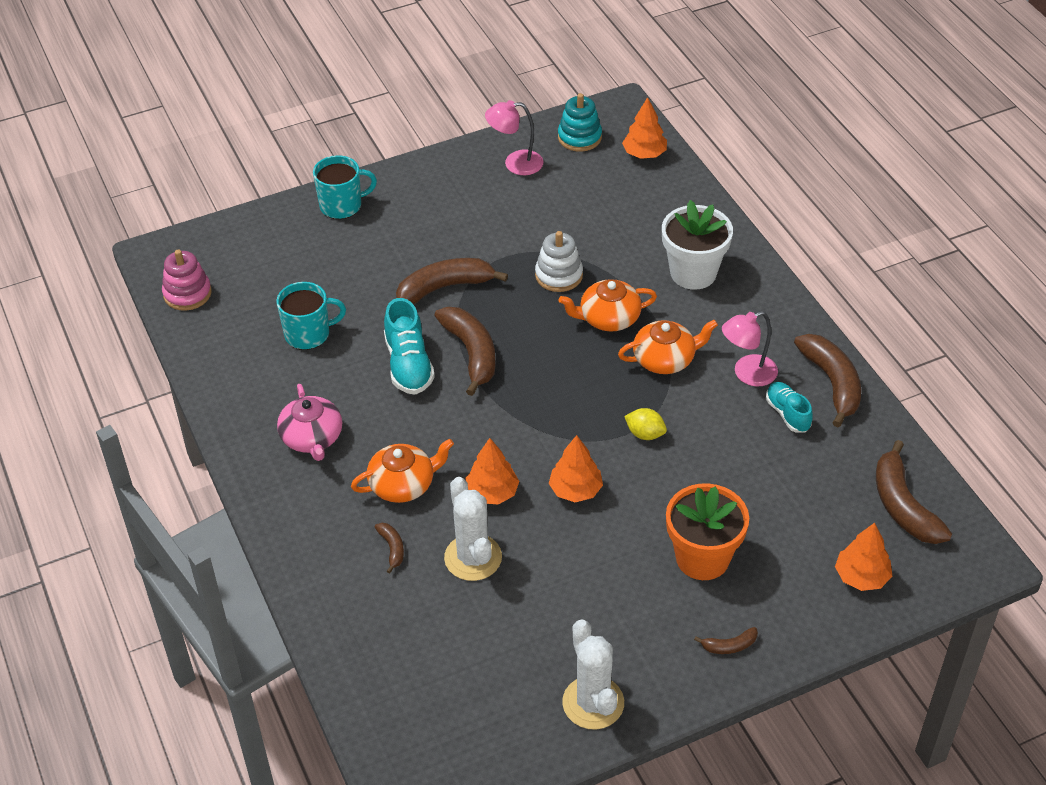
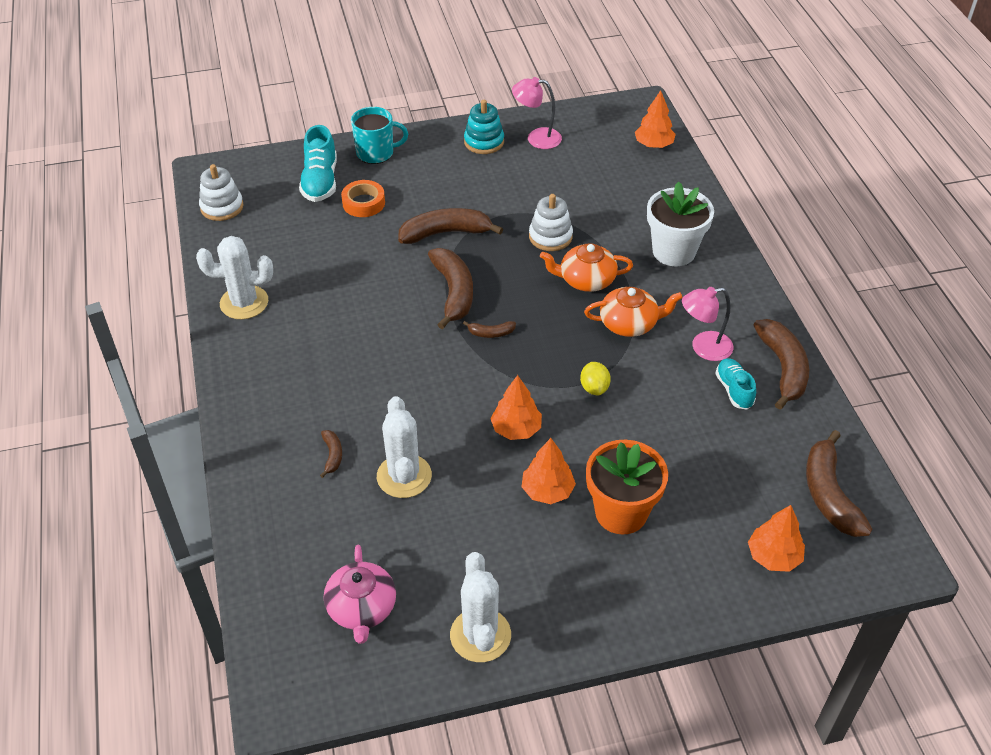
camera: 10 degrees right, 0 degrees up
pink stacking toy [162,249,212,311] -> white stacking toy [199,164,243,221]
turquoise mug [276,282,346,350] -> none
pink teapot [277,384,342,461] -> pink teapot moved to [324,545,396,644]
orange teapot [351,439,454,503] -> none
turquoise shoe [384,298,435,395] -> turquoise shoe moved to [299,125,337,202]
orange tree [465,438,519,505] -> orange tree moved to [522,438,576,504]
turquoise stacking toy [558,93,602,152] -> turquoise stacking toy moved to [464,100,504,154]
yellow lemon [624,408,667,440] -> yellow lemon turned 45 degrees clockwise [580,362,611,395]
brown banana [694,627,758,654] -> brown banana moved to [463,321,516,338]
none -> white cactus [196,236,273,319]
none -> orange tape [341,180,385,217]

